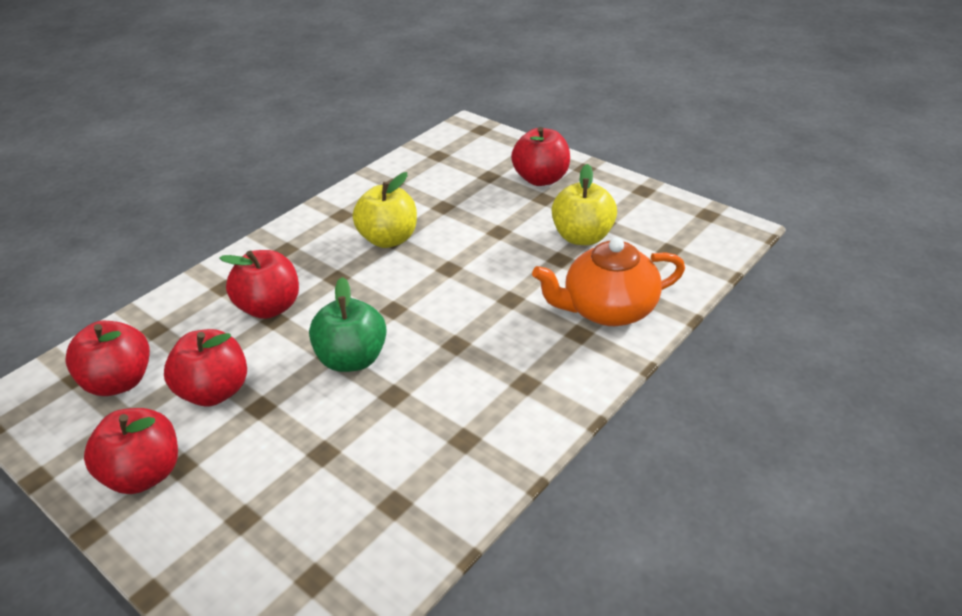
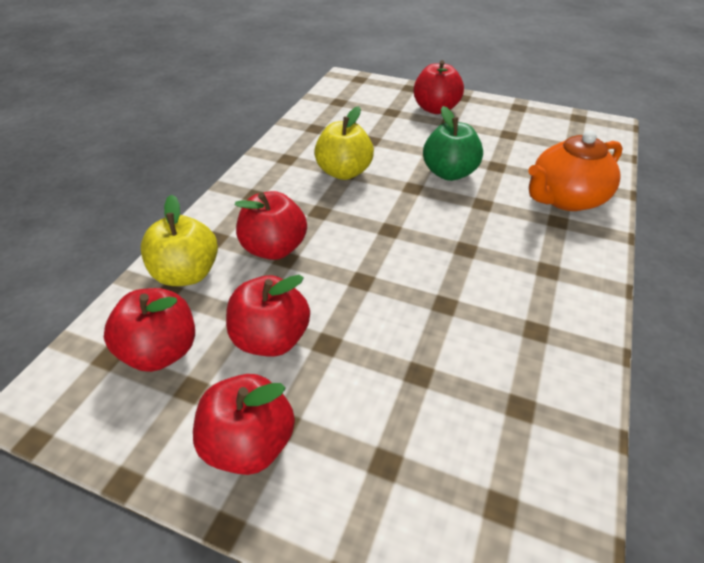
camera: 20 degrees left, 5 degrees up
green apple [309,277,387,372] -> green apple moved to [423,106,483,181]
yellow apple [552,164,617,245] -> yellow apple moved to [141,194,218,286]

